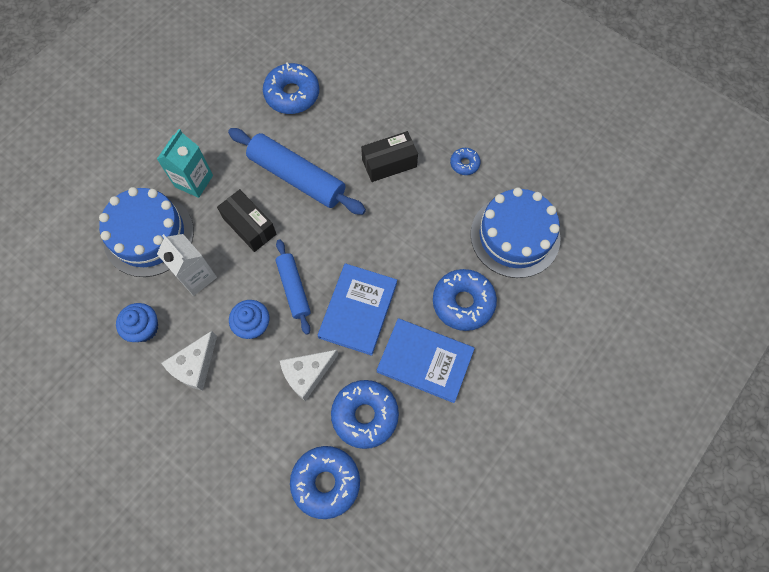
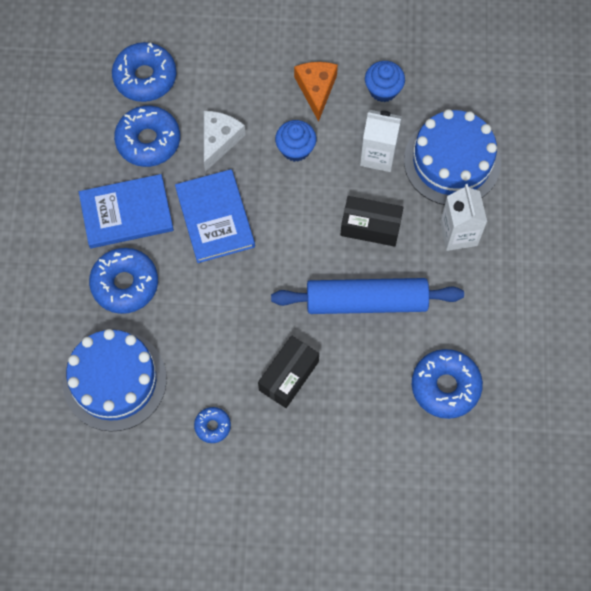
camera: 145 degrees right, 0 degrees up
turquoise carton [157,129,213,198] -> white carton [440,184,487,251]
white cheese [162,331,217,391] -> orange cheese [294,62,338,122]
blue rolling pin [276,239,311,335] -> none

